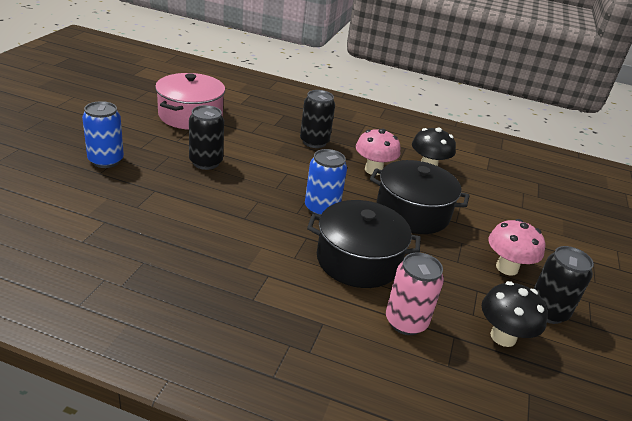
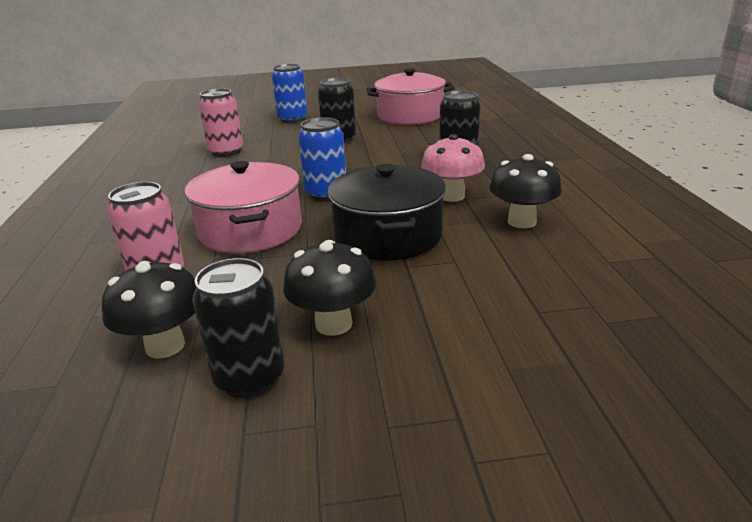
camera: 70 degrees right, 5 degrees down
black pot [307,200,421,288] -> pink pot [185,161,302,253]
pink mushroom [488,219,545,276] -> black mushroom [283,240,376,336]
none -> pink can [199,88,243,157]

